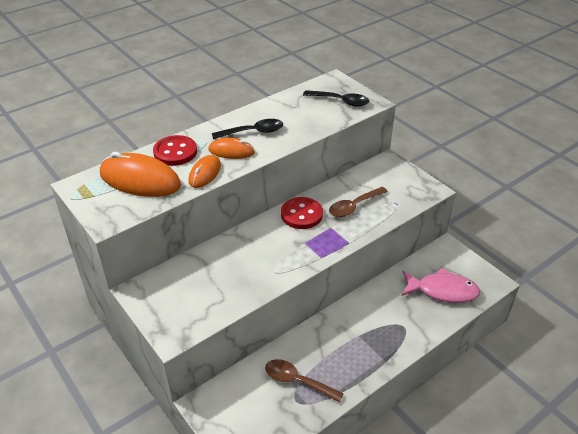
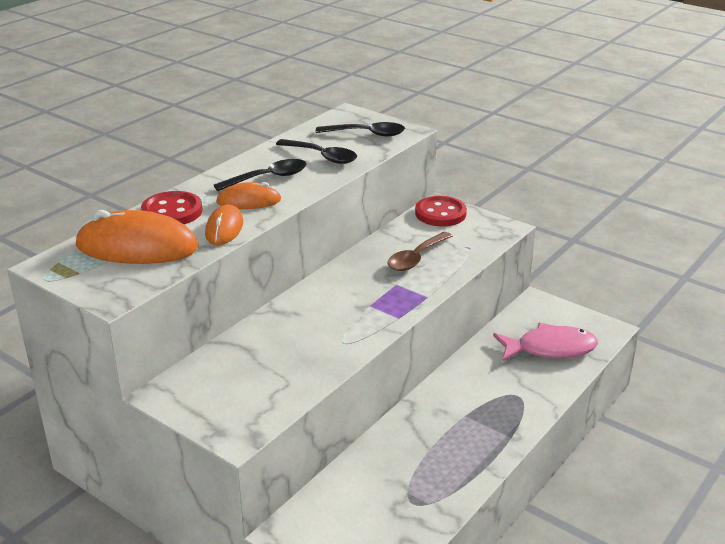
camera: 15 degrees left, 10 degrees down
brown spoon [265,359,344,402] -> none
red button [281,197,323,229] -> red button moved to [415,196,467,226]
none -> black spoon [276,139,357,164]

